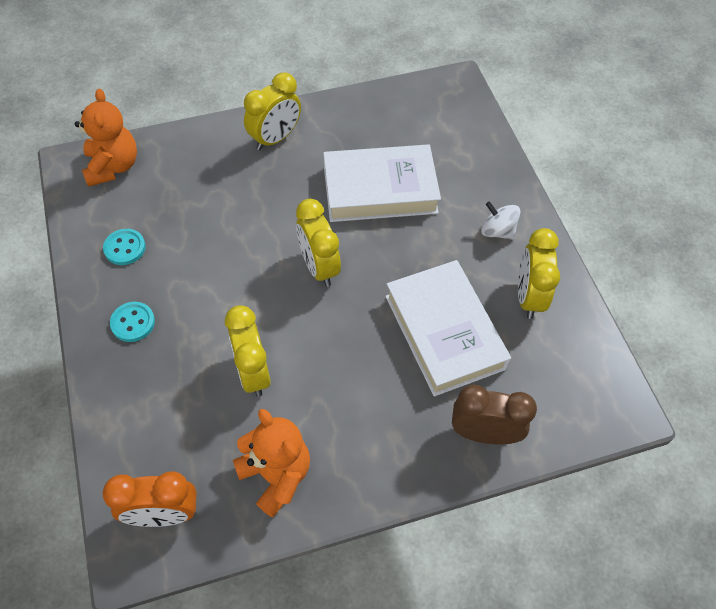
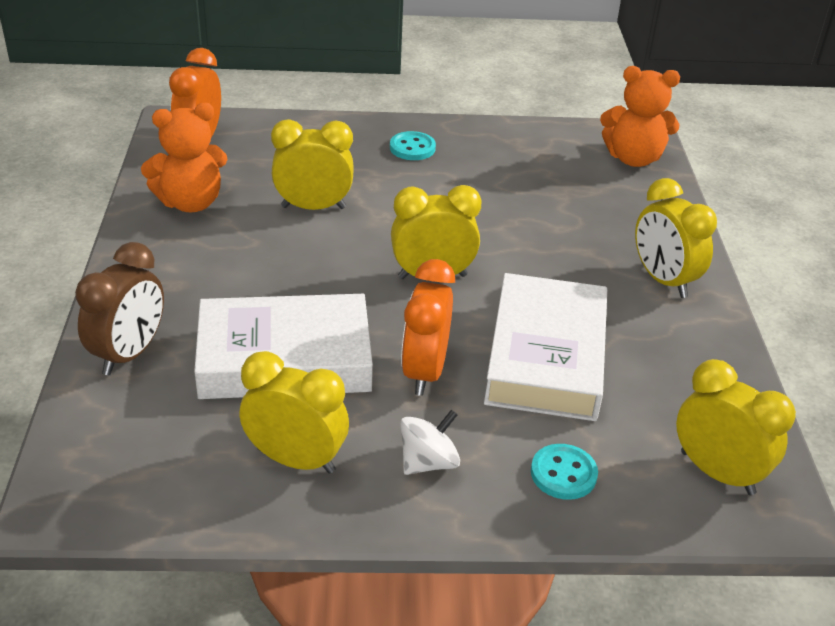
camera: 105 degrees right, 20 degrees down
turquoise button [103,229,146,265] -> turquoise button moved to [531,444,598,500]
none -> orange clock [401,259,455,396]
none -> yellow clock [676,359,796,495]

